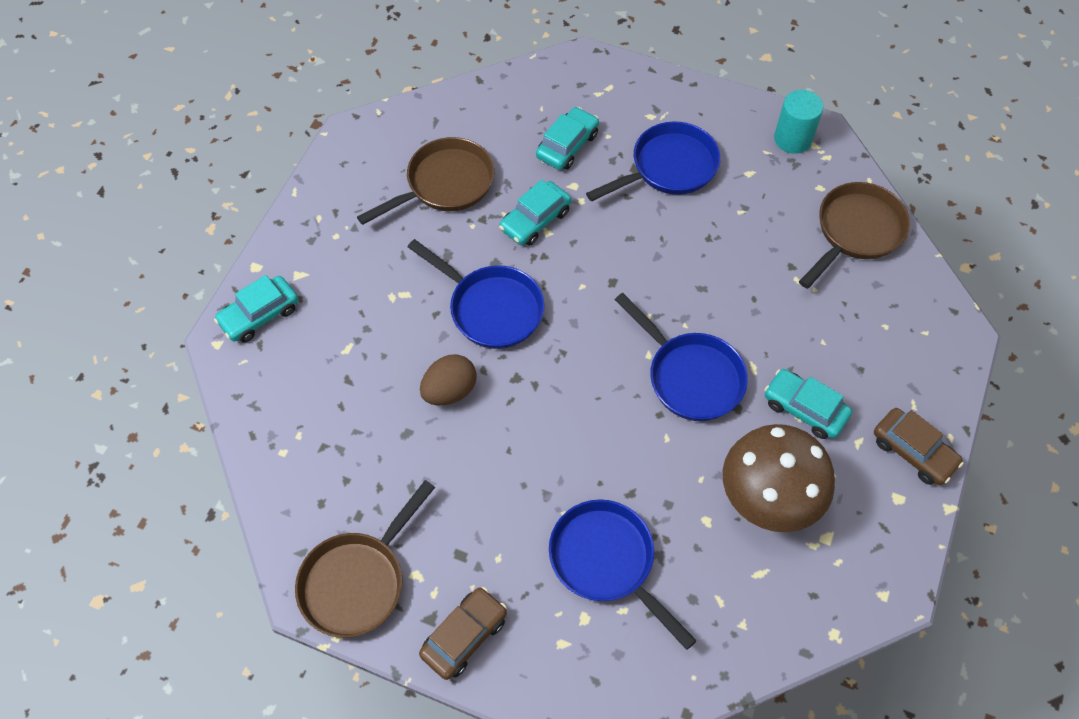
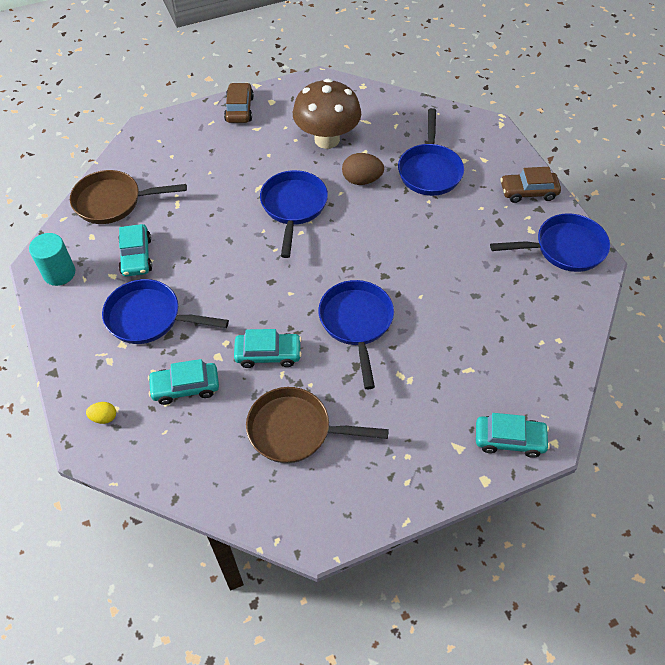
camera: 135 degrees left, 5 degrees down
brown pan [295,480,435,638] -> blue pan [490,213,610,272]
brown egg [420,354,477,405] -> brown egg moved to [342,153,384,185]
turquoise car [764,369,852,439] -> turquoise car moved to [118,224,152,277]
none -> yellow egg [86,402,116,424]

